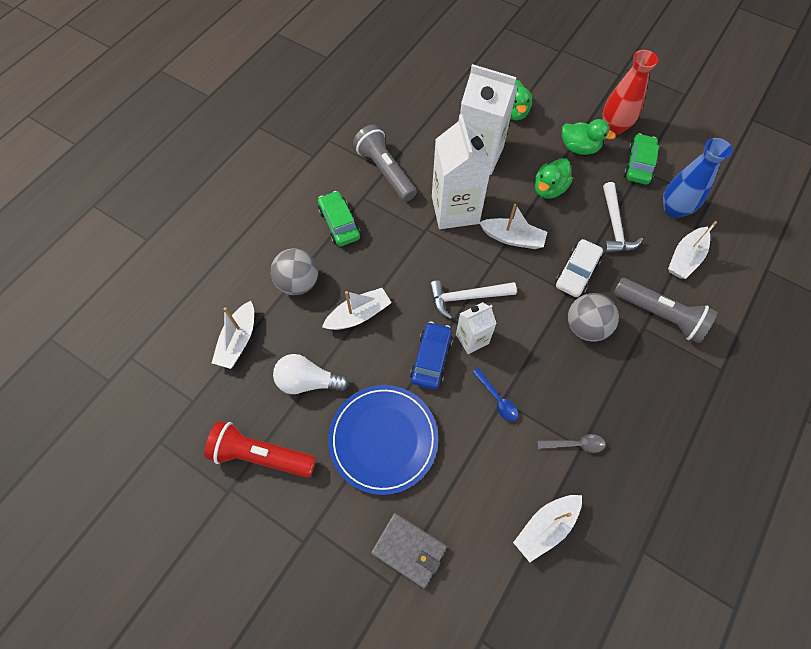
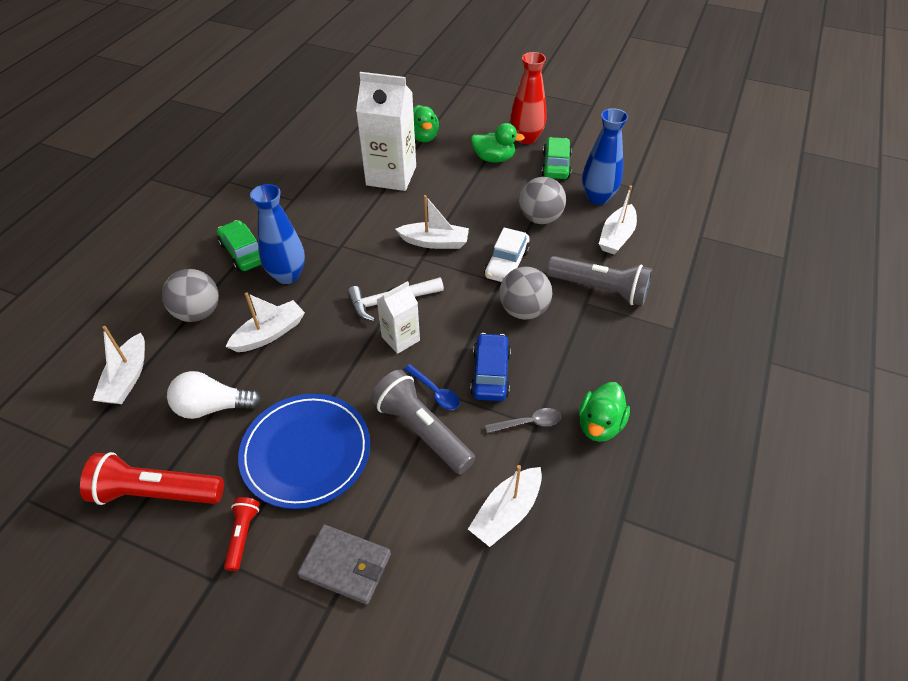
camera: 10 degrees left, 15 degrees down
grey flashlight [353,125,417,202] -> grey flashlight moved to [371,370,476,474]
blue car [410,321,453,389] -> blue car moved to [470,333,511,401]
white carton [432,114,491,229] -> none
green duck [535,158,573,199] -> green duck moved to [579,382,630,442]
white hammer [603,182,643,253] -> grey ball [519,177,566,224]
none -> red flashlight [224,497,260,571]
none -> blue vase [250,184,305,284]

